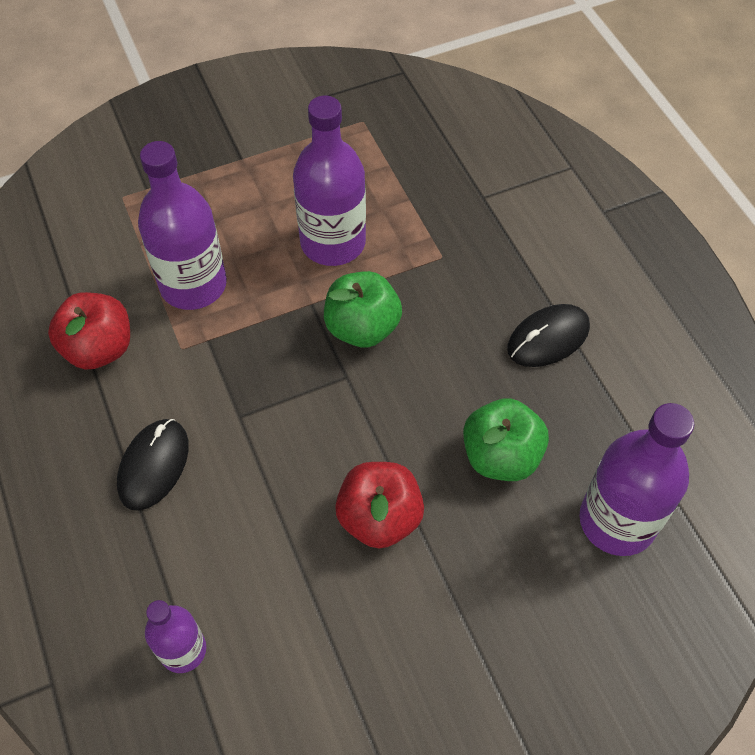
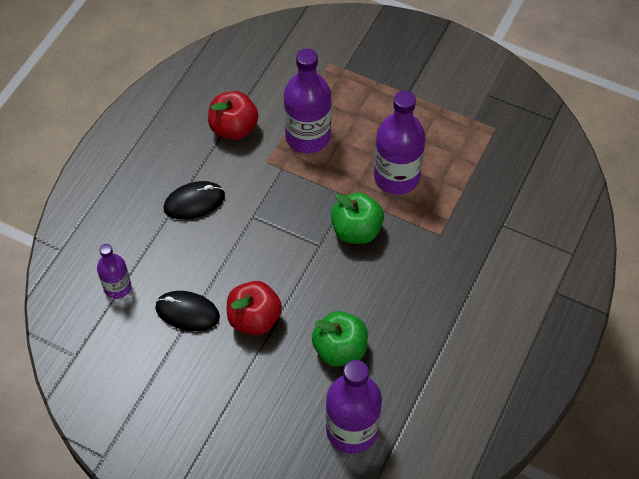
camera: 50 degrees right, 0 degrees up
black mouse [507,304,590,367] -> black mouse moved to [155,291,220,331]

